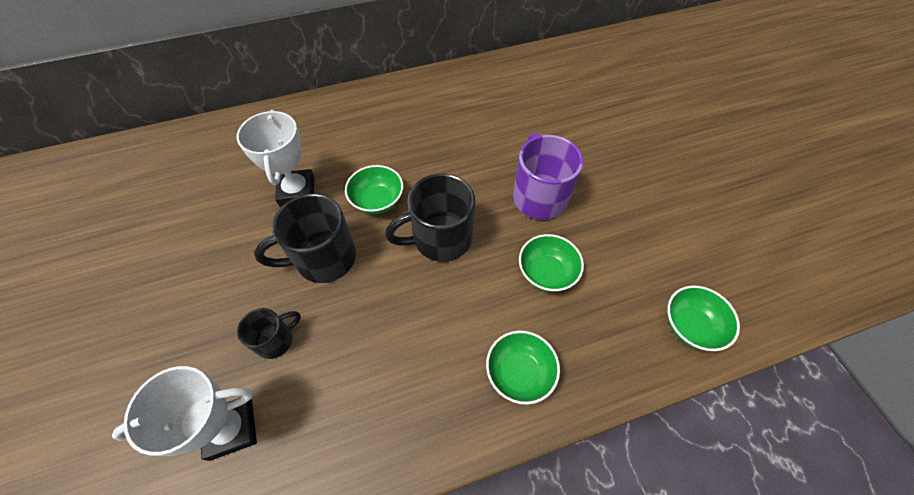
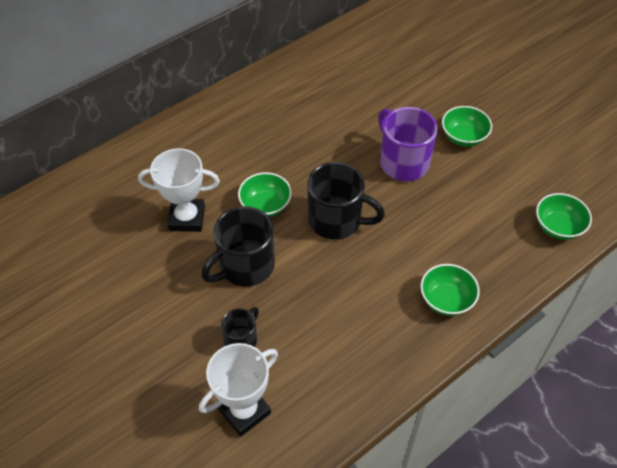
camera: 20 degrees left, 5 degrees down
white trophy [237,110,314,206] -> white trophy turned 60 degrees counterclockwise [138,148,220,232]
black mug [385,174,475,262] -> black mug turned 120 degrees counterclockwise [307,162,385,239]
green bowl [519,234,584,292] -> green bowl moved to [442,106,492,146]

